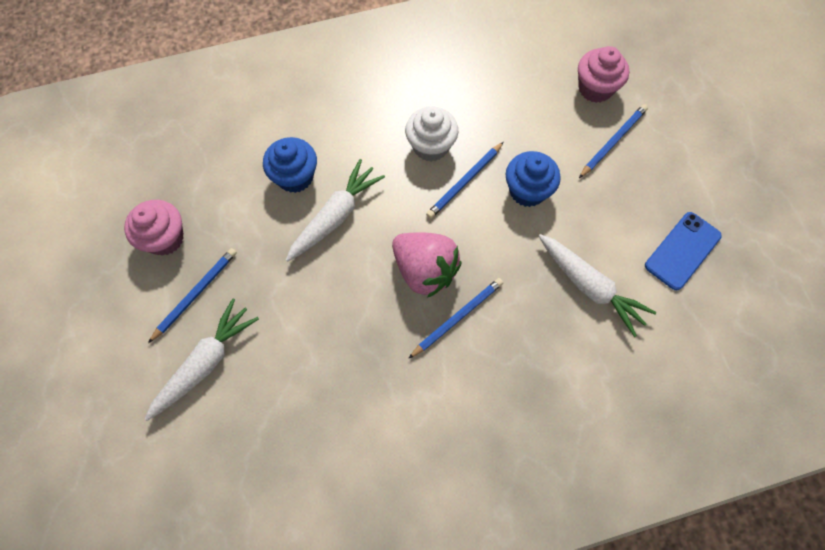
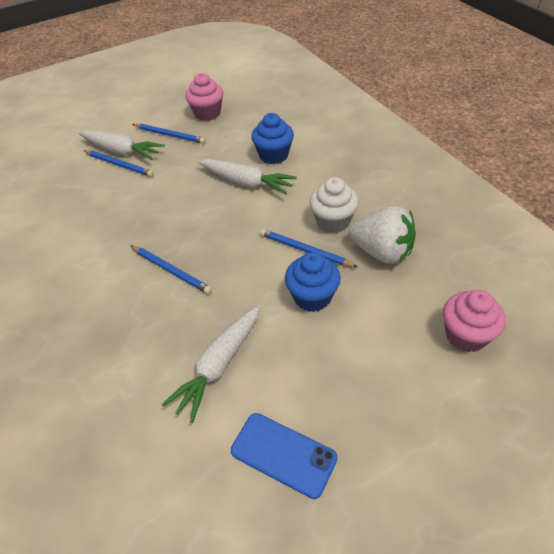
camera: 80 degrees right, 20 degrees down
pink strawberry [392,232,461,298] -> none
blue pencil [579,104,648,178] -> blue pencil moved to [83,150,154,177]
none -> white strawberry [348,205,416,264]

